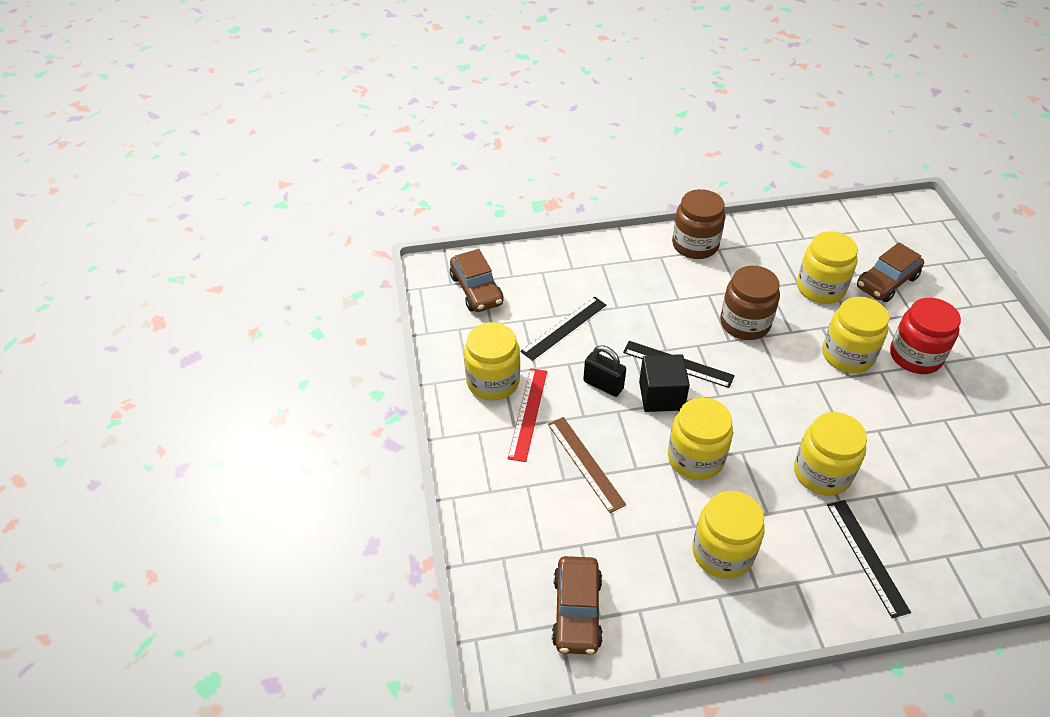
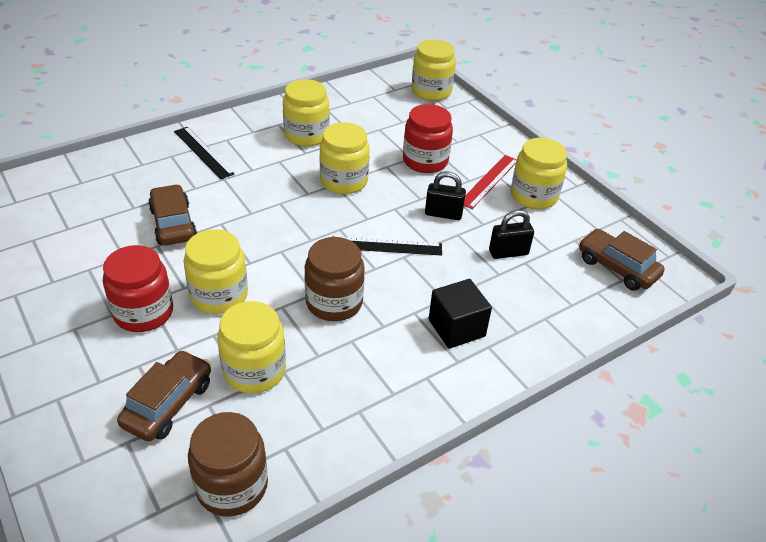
camera: 155 degrees right, 5 degrees down
red ruler [508,368,547,462] -> red ruler turned 45 degrees clockwise [464,155,517,209]
black ruler [520,297,606,361] -> black padlock [489,210,534,259]
brown ruler [548,417,626,513] -> red jar [403,104,453,173]
brown car [552,556,603,655] -> brown car moved to [148,184,197,245]
black cube [639,354,690,412] -> black cube moved to [429,279,492,349]
brown jar [672,189,725,259] -> brown jar moved to [188,412,268,517]
yellow jar [794,412,867,496] -> yellow jar moved to [412,39,456,101]

